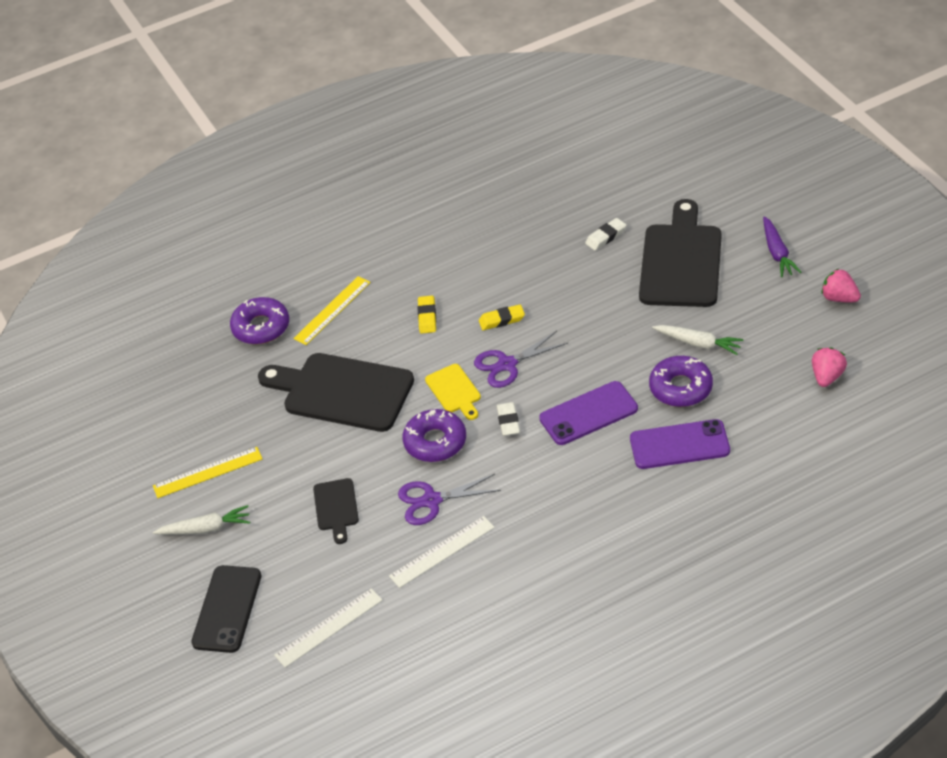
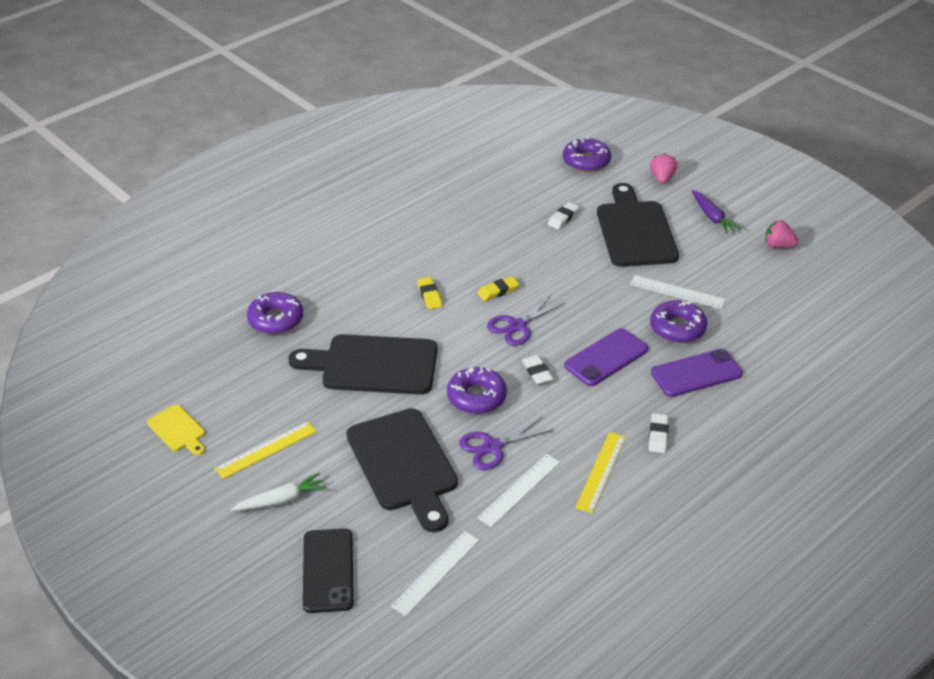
camera: 20 degrees left, 5 degrees down
yellow ruler [293,276,371,345] -> yellow ruler moved to [575,432,626,513]
black cutting board [313,478,359,544] -> black cutting board [346,408,458,532], size x2.09
yellow cutting board [425,364,481,420] -> yellow cutting board moved to [147,405,205,455]
white carrot [652,325,743,355] -> white ruler [630,275,726,309]
pink strawberry [812,347,847,387] -> pink strawberry moved to [650,153,677,184]
none -> purple donut [563,137,611,172]
none -> white eraser [649,413,669,453]

